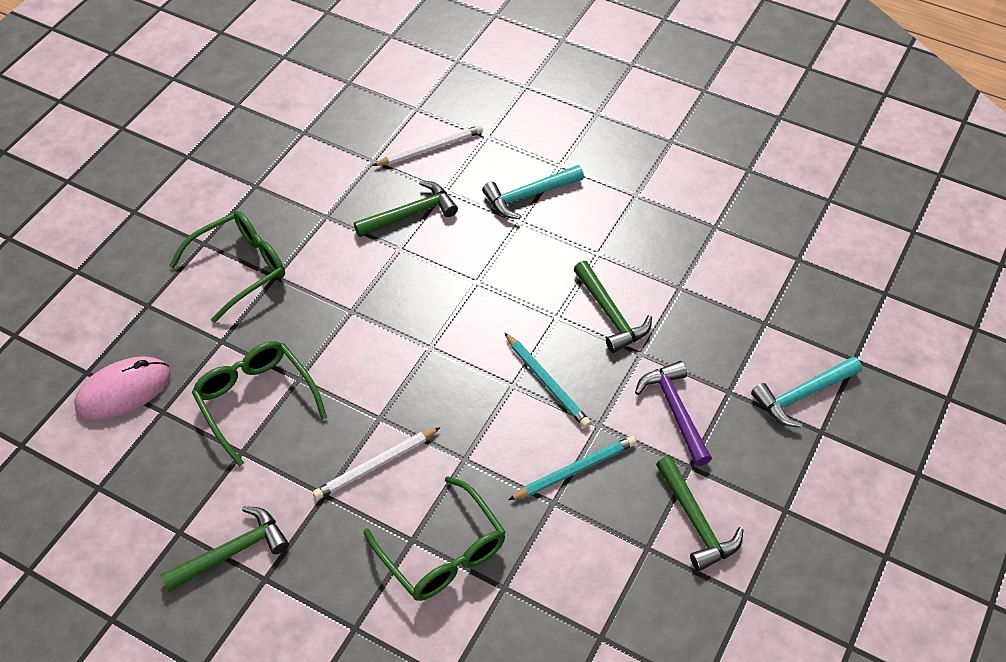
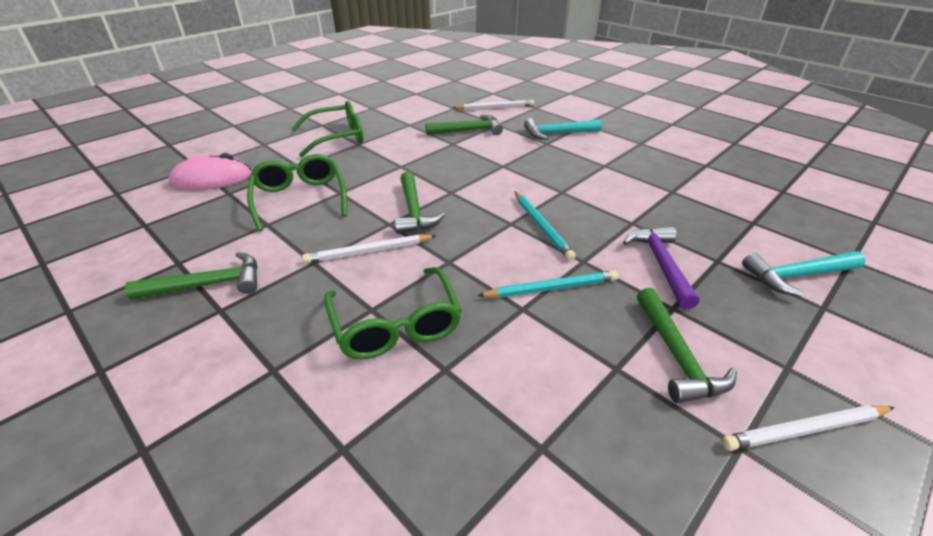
camera: 15 degrees right, 15 degrees down
green hammer [573,261,652,353] -> green hammer moved to [394,172,445,234]
none -> white pencil [722,405,895,451]

